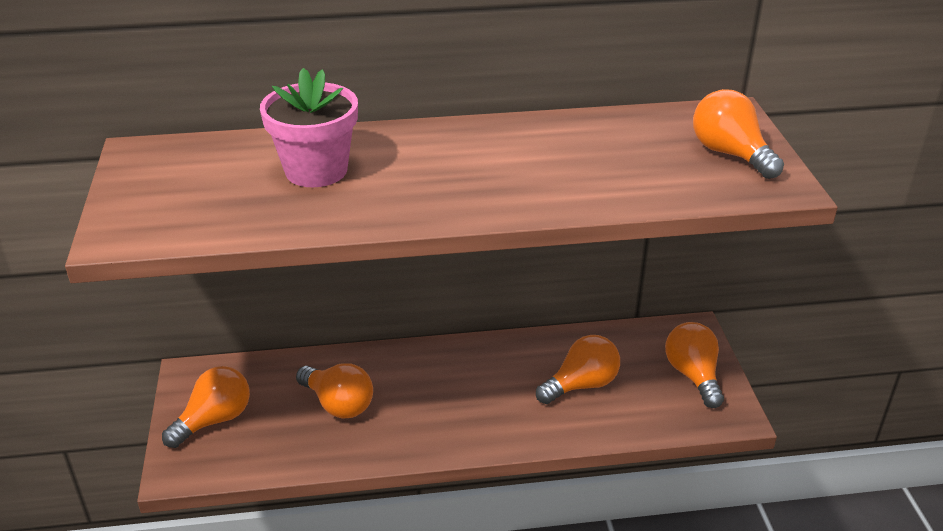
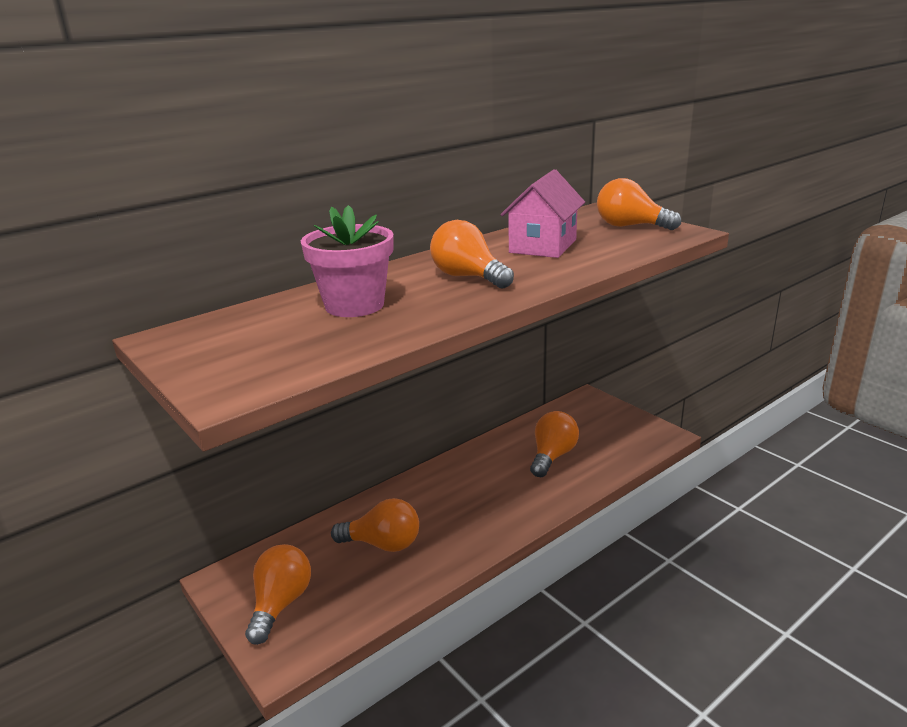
camera: 30 degrees left, 10 degrees down
orange light bulb [665,322,724,408] -> orange light bulb moved to [430,220,514,289]
none -> pink house [501,169,585,258]

